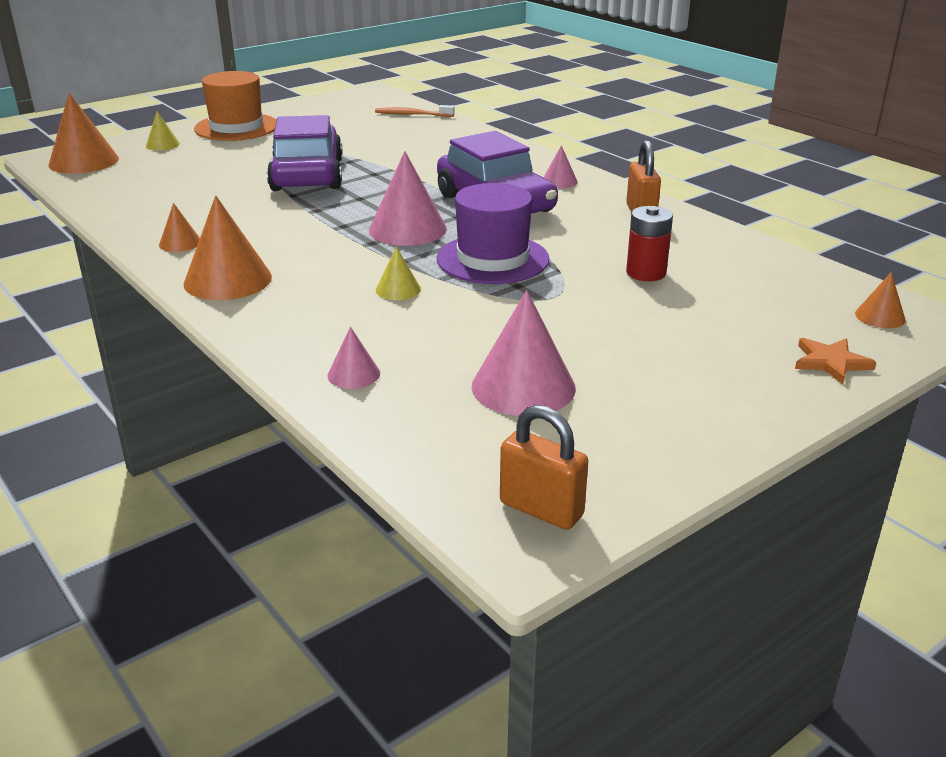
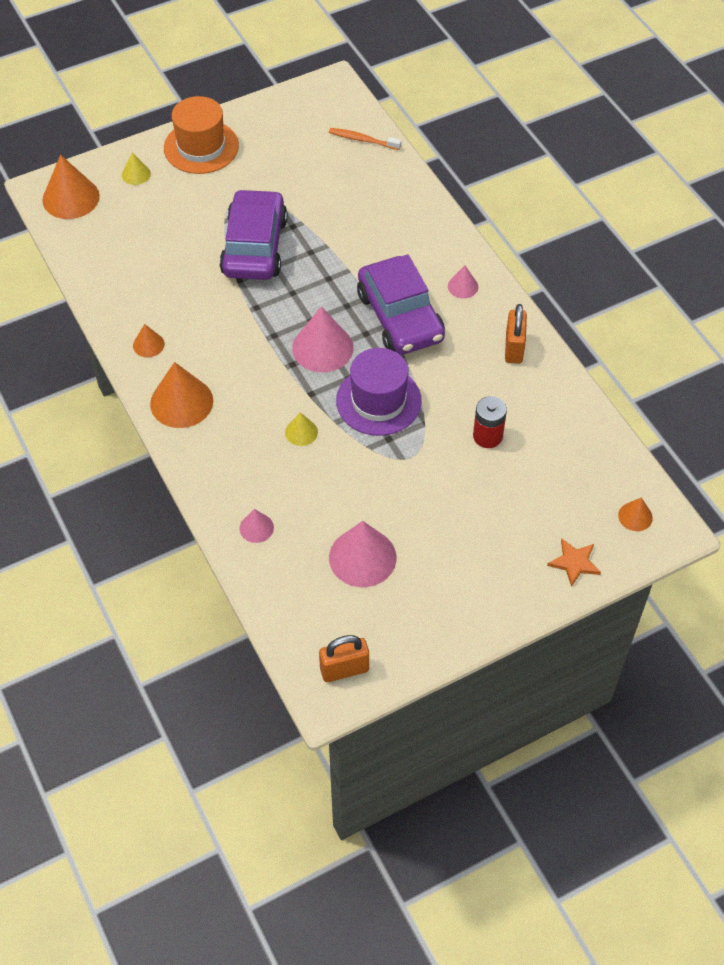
camera: 10 degrees right, 25 degrees up
orange padlock [500,405,588,530] -> orange padlock turned 60 degrees counterclockwise [319,635,369,682]

